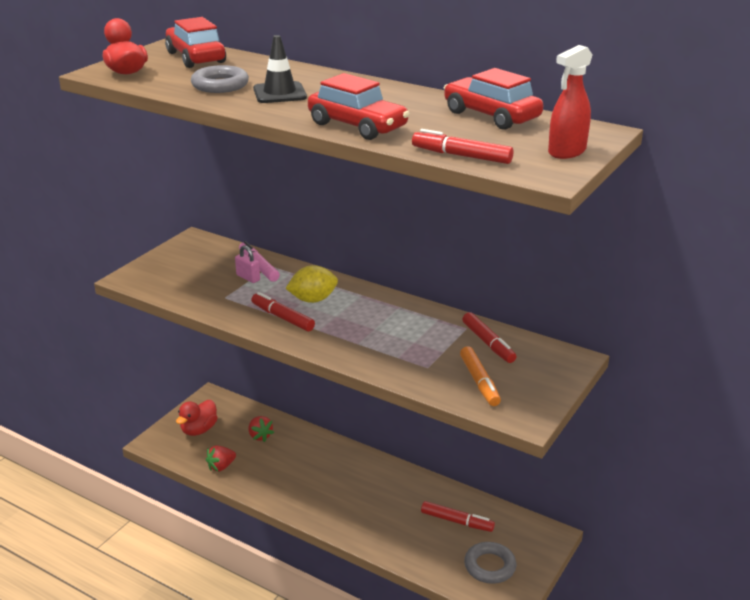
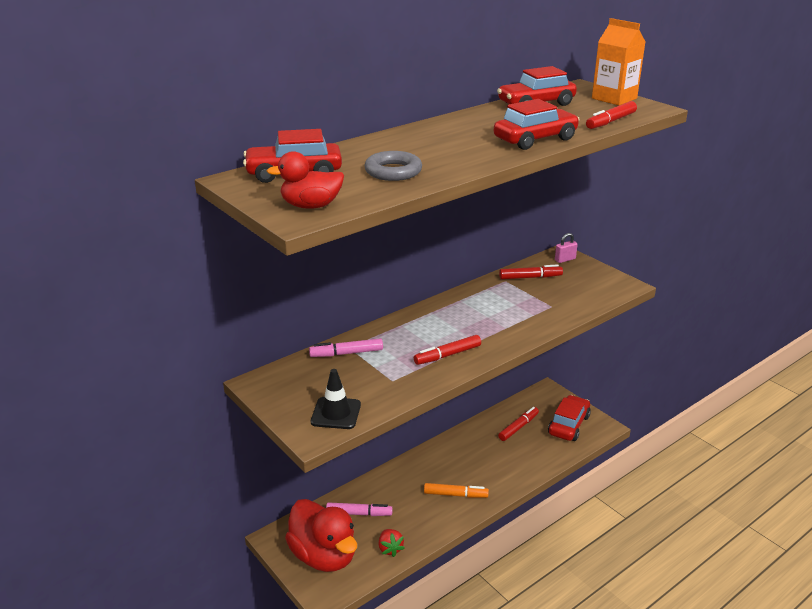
camera: 70 degrees left, 0 degrees up
red duck [176,400,218,436] -> red duck [285,499,357,572], size x1.80
pink padlock [235,245,260,283] -> pink padlock moved to [555,233,578,263]
red strawberry [249,416,274,442] -> pink marker [326,502,393,516]
black traffic cone [253,35,307,103] -> black traffic cone moved to [311,369,361,429]
yellow lemon [285,265,338,303] -> none
orange marker [460,346,501,406] -> orange marker moved to [424,483,489,498]
grey ring [464,542,516,584] -> red car [548,395,591,441]
red spray bottle [548,45,592,159] -> orange carton [592,18,645,105]

